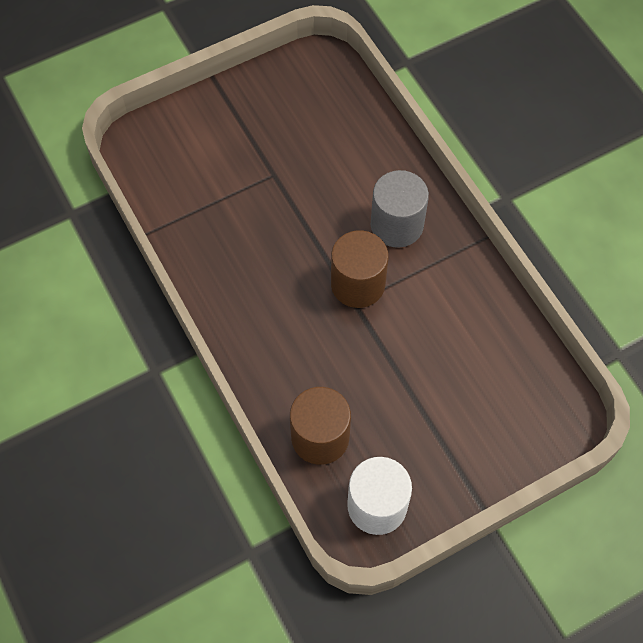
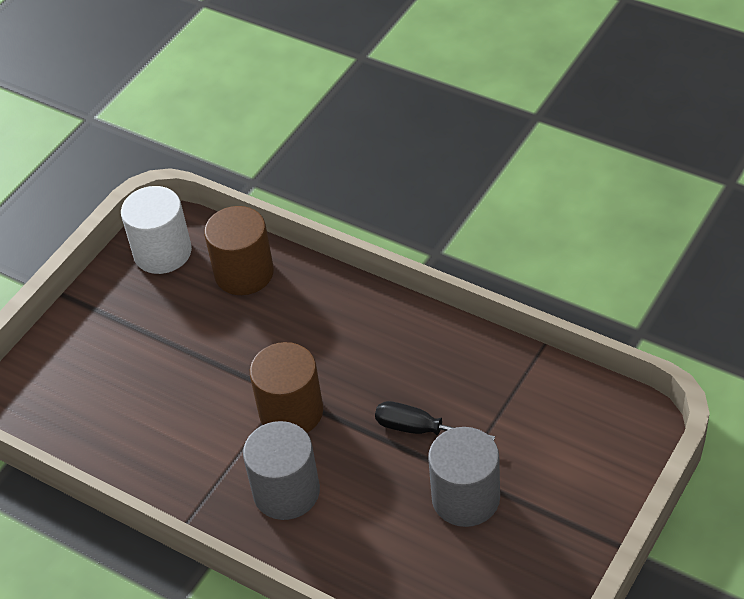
camera: 155 degrees right, 15 degrees down
none -> black screwdriver [375,401,495,441]
none -> grey cylinder [428,427,500,527]

